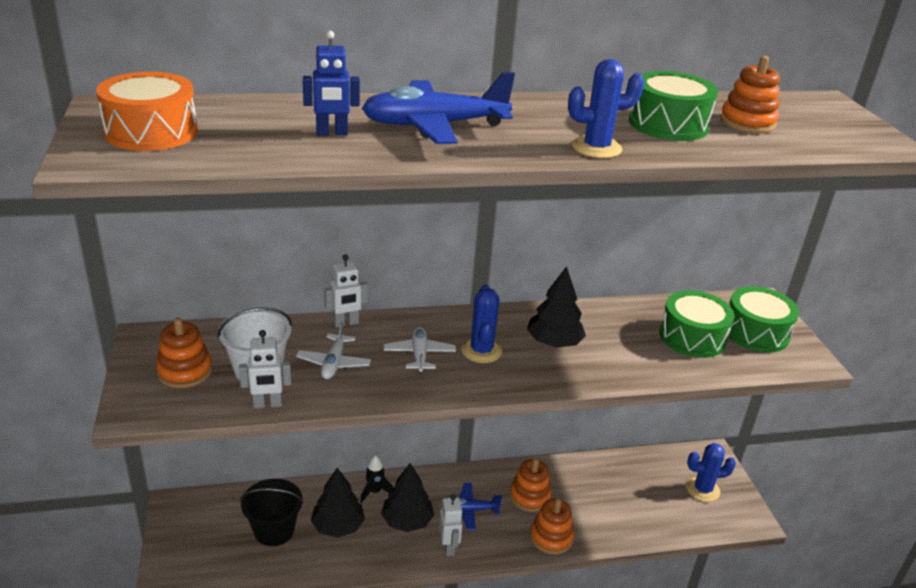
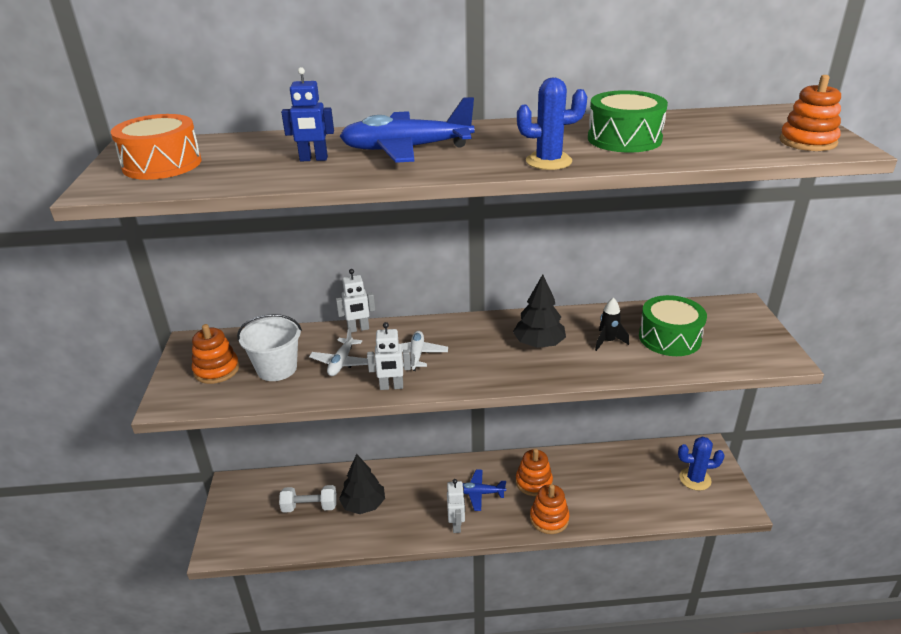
camera: 10 degrees right, 0 degrees up
white robot [239,330,291,408] -> white robot moved to [367,322,411,390]
black bucket [240,479,304,546] -> white dumbbell [279,485,337,513]
black rocket [360,455,394,503] -> black rocket moved to [595,298,629,351]
black tree [381,463,434,532] -> none
blue cactus [461,285,502,363] -> none
orange stacking toy [720,56,780,133] -> orange stacking toy moved to [780,75,841,151]
green drum [728,286,799,353] -> none

